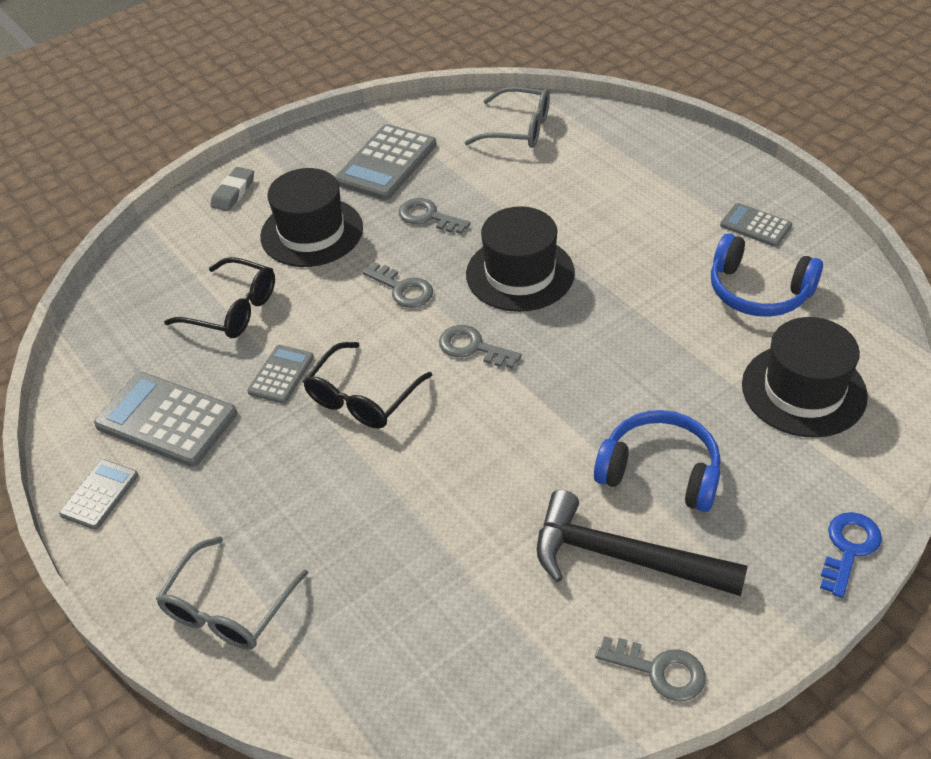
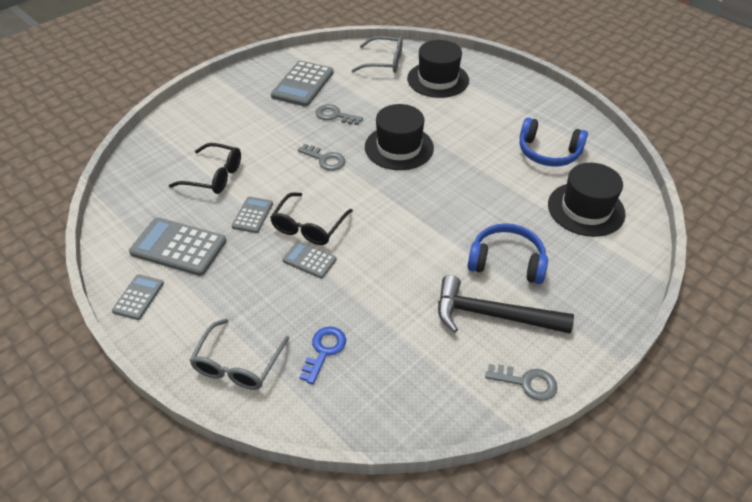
camera: 10 degrees left, 0 degrees up
grey eraser [211,167,254,211] -> none
black hat [260,168,363,267] -> black hat moved to [407,40,469,98]
grey key [439,325,522,369] -> none
grey calculator [720,203,792,247] -> grey calculator moved to [282,241,337,278]
blue key [820,512,882,598] -> blue key moved to [300,326,346,385]

